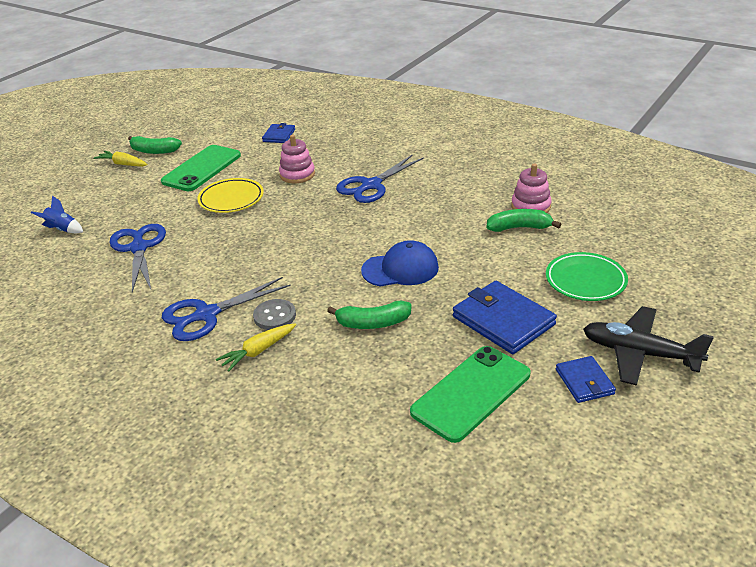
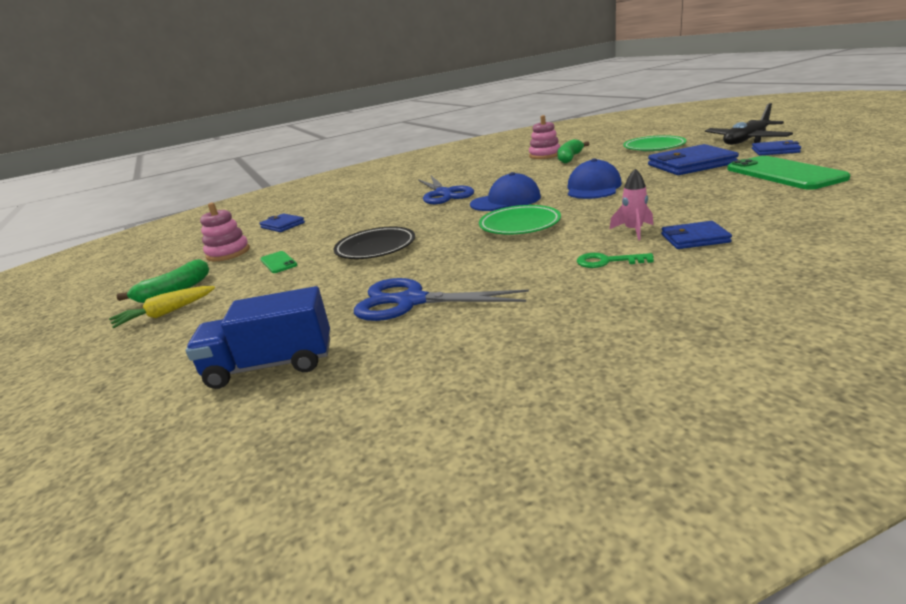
camera: 60 degrees left, 10 degrees down
blue rocket [31,196,83,233] -> blue truck [185,286,330,389]
green phone [161,145,241,191] -> green phone [260,251,297,273], size x0.46
blue scissors [162,277,291,341] -> green key [577,253,654,268]
yellow plate [197,178,264,213] -> black plate [334,226,415,259]
yellow carrot [216,324,296,372] -> blue wallet [661,221,732,249]
grey button [253,299,296,330] -> pink rocket [610,169,653,240]
pink stacking toy [279,135,315,183] -> pink stacking toy moved to [200,203,250,261]
green banana [327,301,412,329] -> none
none -> blue cap [470,172,541,211]
none -> green plate [479,205,561,234]

